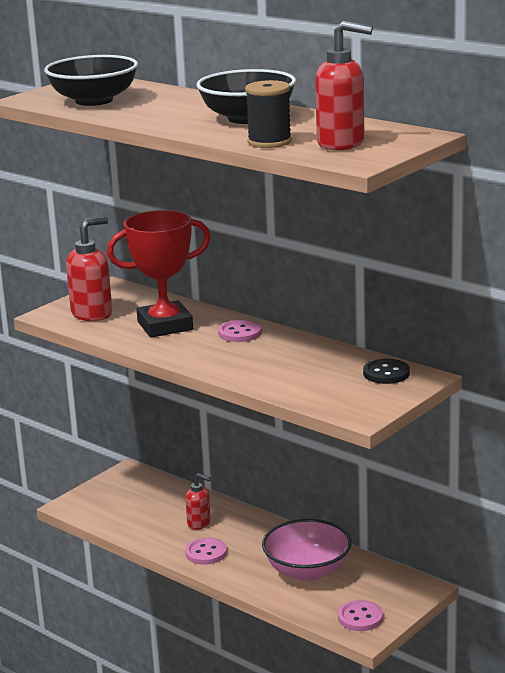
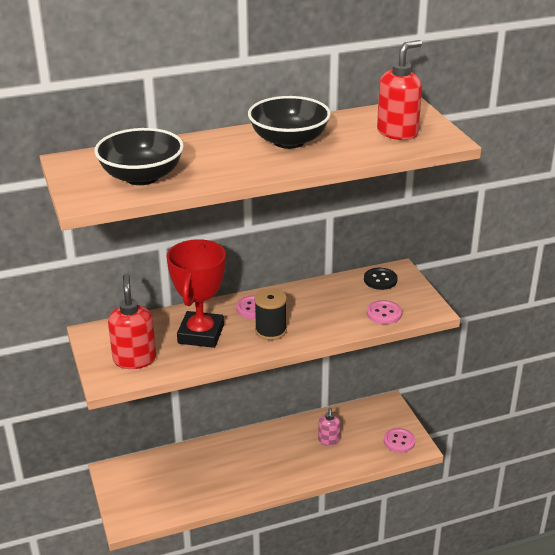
camera: 60 degrees left, 10 degrees up
pink button [185,538,227,565] -> pink button moved to [367,300,402,324]
red soap dispenser [186,473,211,530] -> none
black spool [245,80,292,148] -> black spool moved to [254,288,287,340]
pink bowl [262,519,351,581] -> pink soap dispenser [318,408,341,446]

